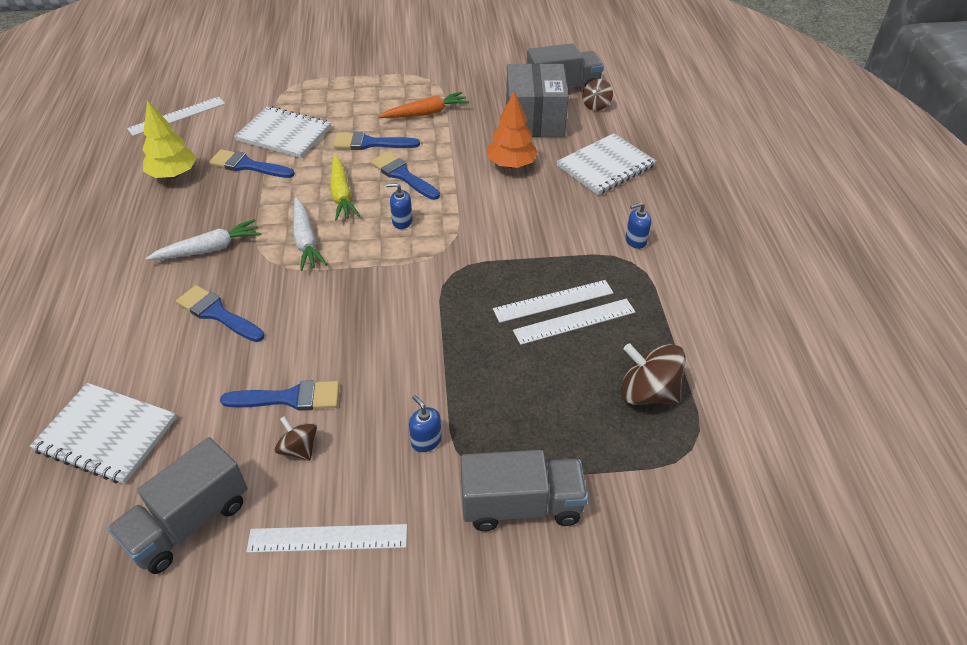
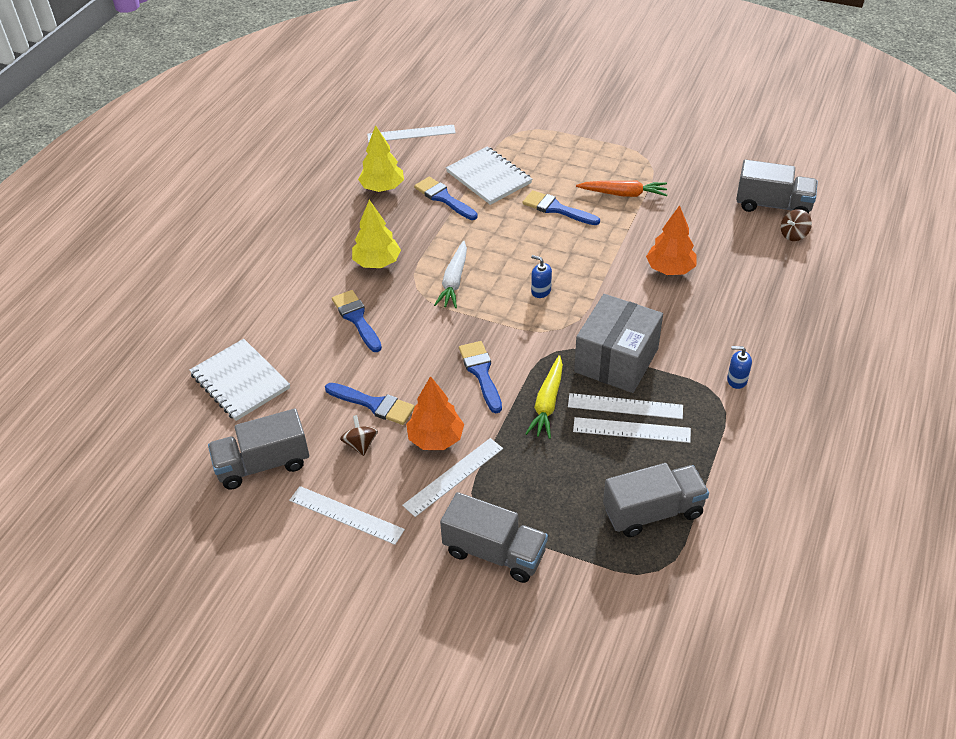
camera: 30 degrees right, 0 degrees up
white carrot [146,219,261,260] -> yellow tree [352,200,401,268]
yellow carrot [330,155,360,221] -> yellow carrot moved to [525,355,563,439]
blue brush [370,152,440,200] -> blue brush moved to [459,341,502,413]
blue soap dispenser [409,395,442,452] -> white ruler [402,438,503,517]
grey box [506,63,569,137] -> grey box moved to [574,294,663,393]
white notebook [557,133,656,195] -> none
brown spinning top [621,343,686,405] -> grey truck [603,463,709,537]
none -> orange tree [406,376,464,450]

